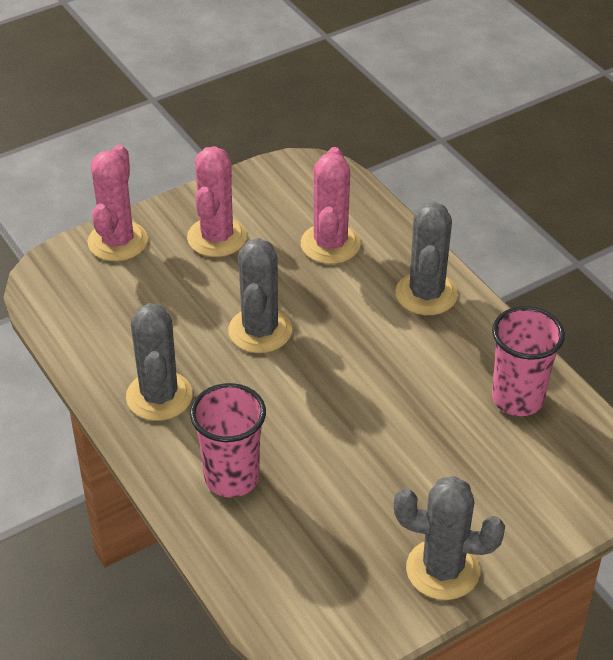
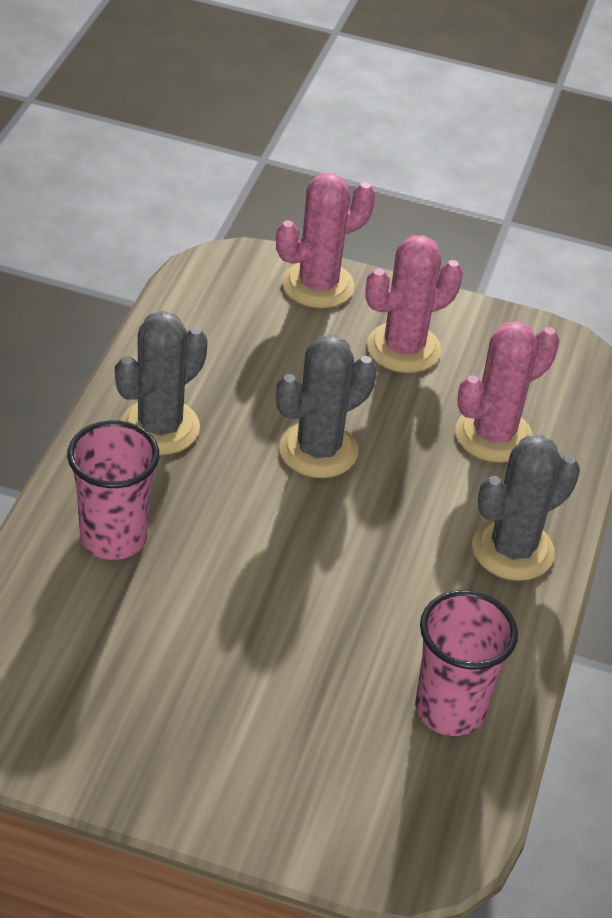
camera: 45 degrees right, 0 degrees up
grey cactus [394,476,505,600] -> none

